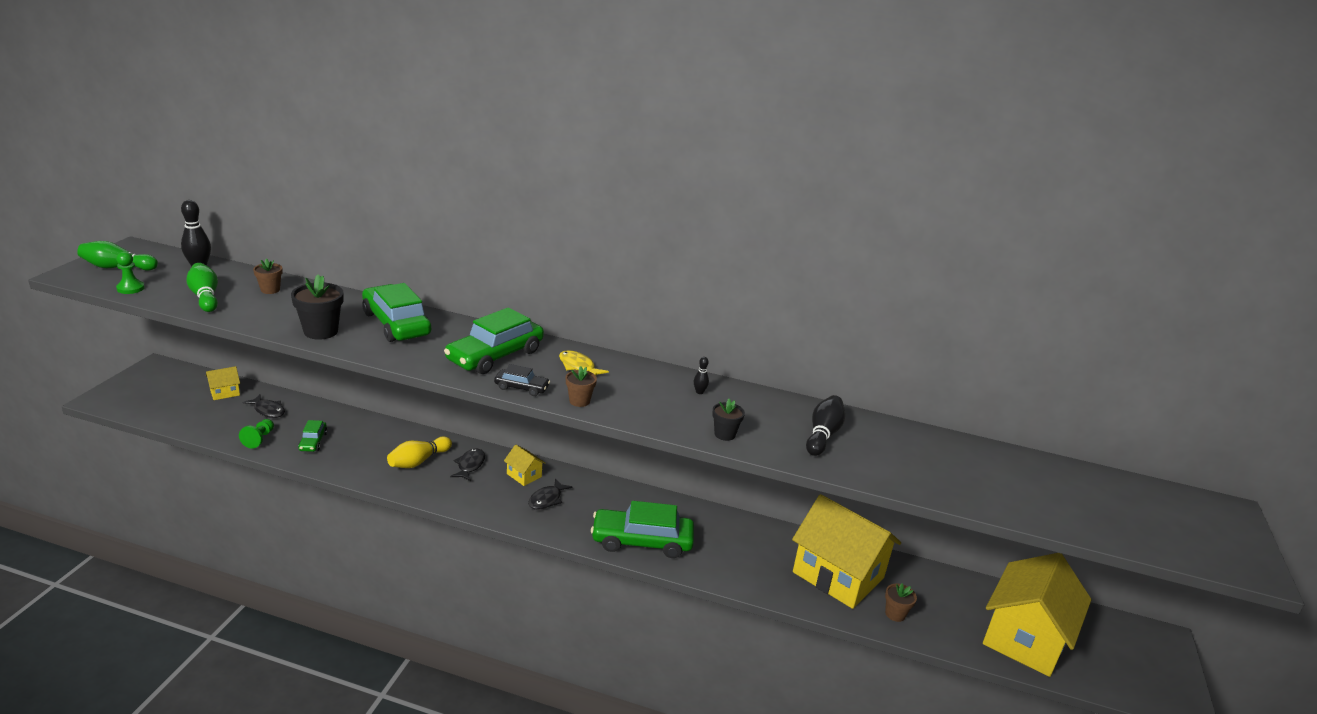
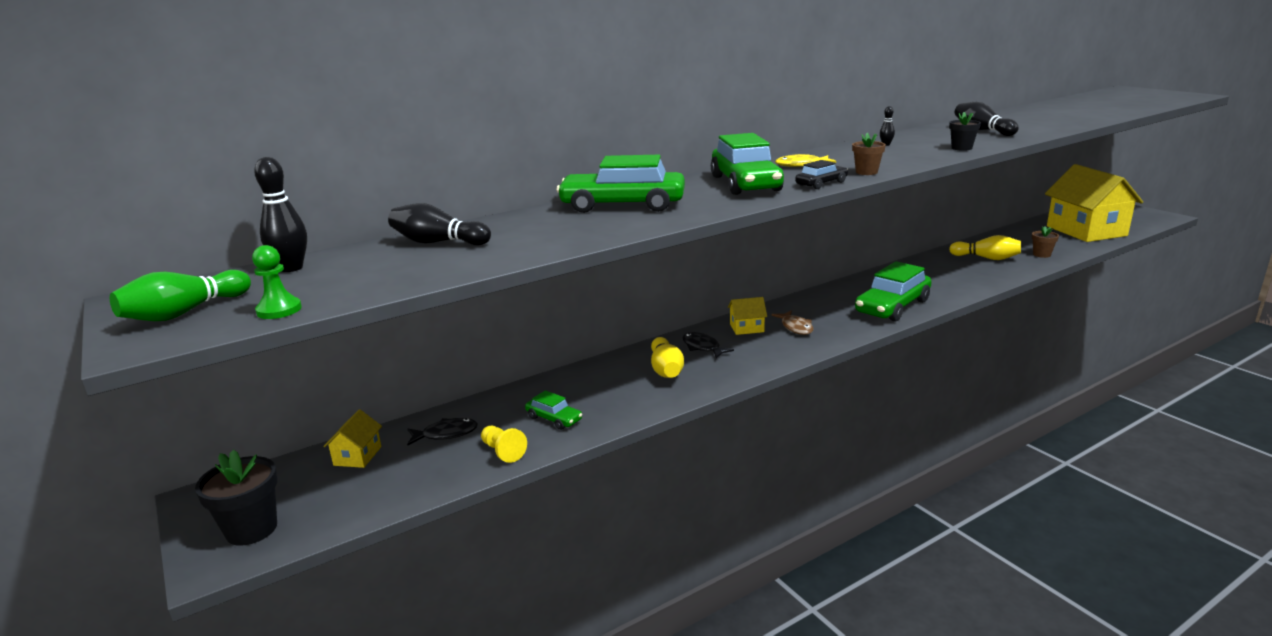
camera: 45 degrees left, 5 degrees down
green bowling pin [186,263,218,312] -> none
green pawn [239,419,274,449] -> yellow pawn [481,426,527,463]
brown flower pot [253,258,283,294] -> black bowling pin [388,203,491,246]
black flower pot [291,274,344,340] -> black flower pot moved to [195,450,278,546]
black fish [528,479,572,510] -> brown fish [771,310,813,335]
yellow house [792,494,901,609] -> yellow bowling pin [949,235,1021,260]

